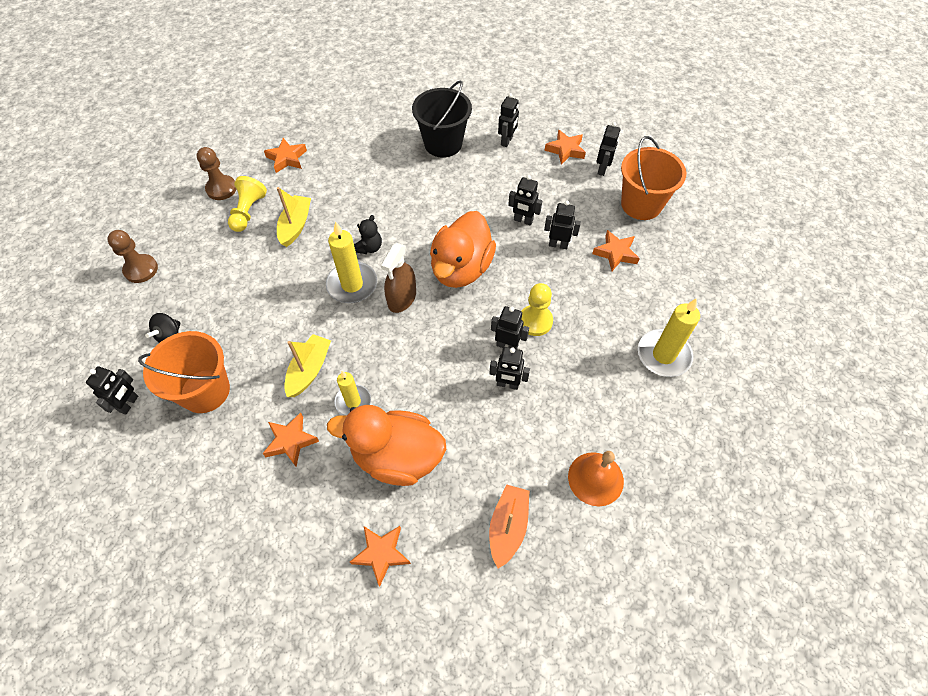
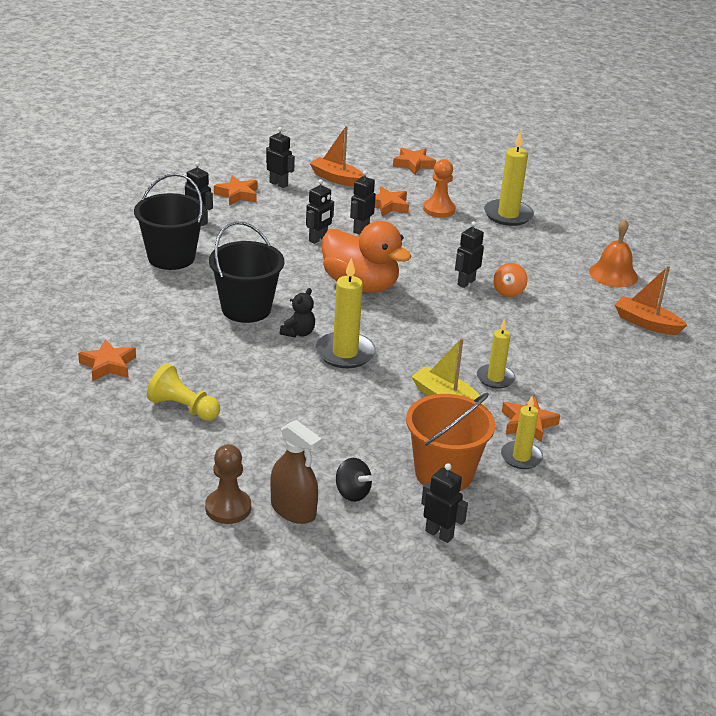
camera: 75 degrees left, 25 degrees down
brown pawn [197,147,237,200] -> none
yellow boat [277,187,311,247] -> none
orange duck [327,405,446,486] -> none
orange star [350,526,411,587] -> orange star moved to [393,148,436,174]
black teddy bear [354,215,382,254] -> black teddy bear turned 75 degrees clockwise [280,288,315,338]
brown spray bottle [381,243,416,313] -> brown spray bottle moved to [270,420,322,524]
black robot [489,347,530,390] -> orange spinning top [493,263,528,297]
yellow pawn [521,283,553,336] -> none
orange bucket [621,136,687,220] -> orange boat [309,126,364,187]
none -> black bucket [209,222,284,323]
none -> orange pawn [423,159,455,218]
none -> yellow candle [501,396,543,469]

